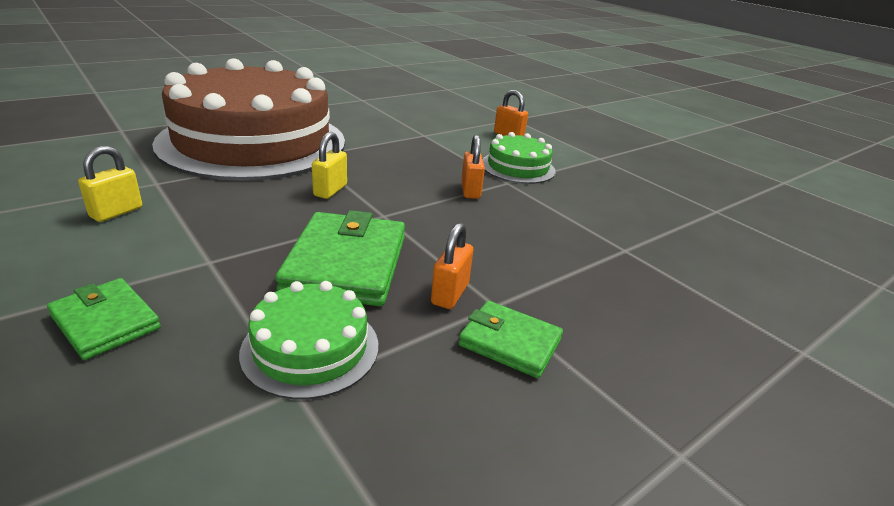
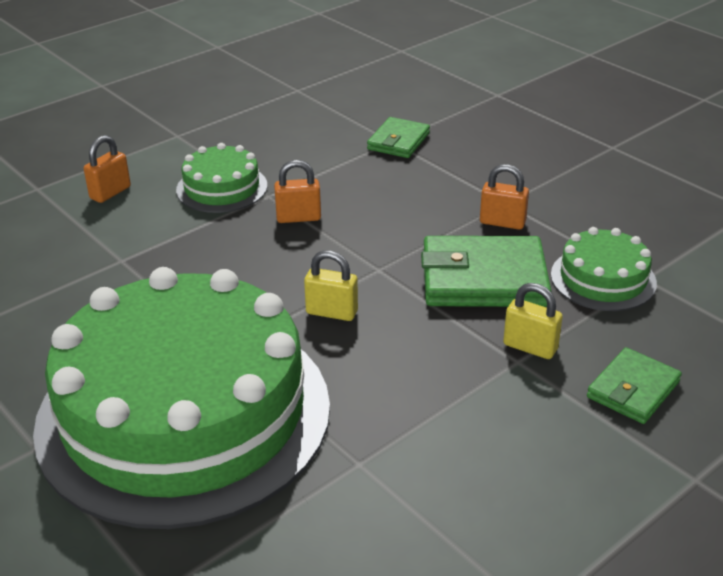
camera: 90 degrees left, 5 degrees up
yellow padlock [78,146,142,222] -> yellow padlock moved to [503,283,563,359]
brown cake [152,58,345,181] -> green cake [33,267,330,529]
green wallet [459,301,563,378] -> green wallet moved to [367,117,430,158]

